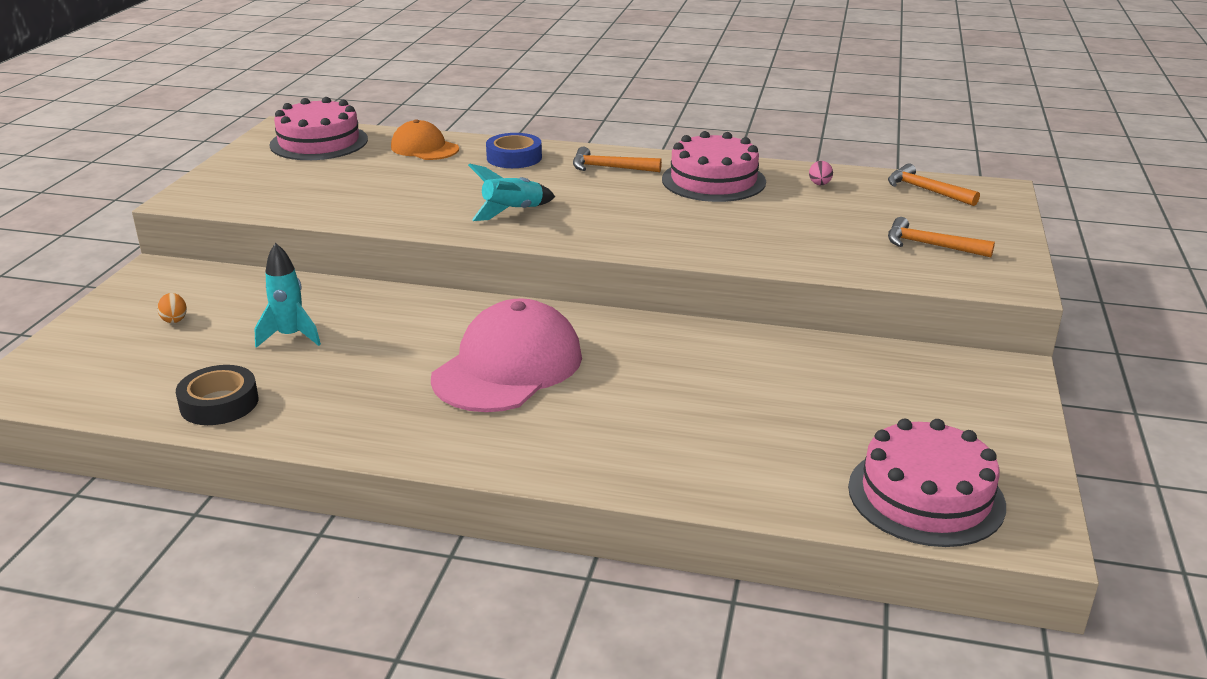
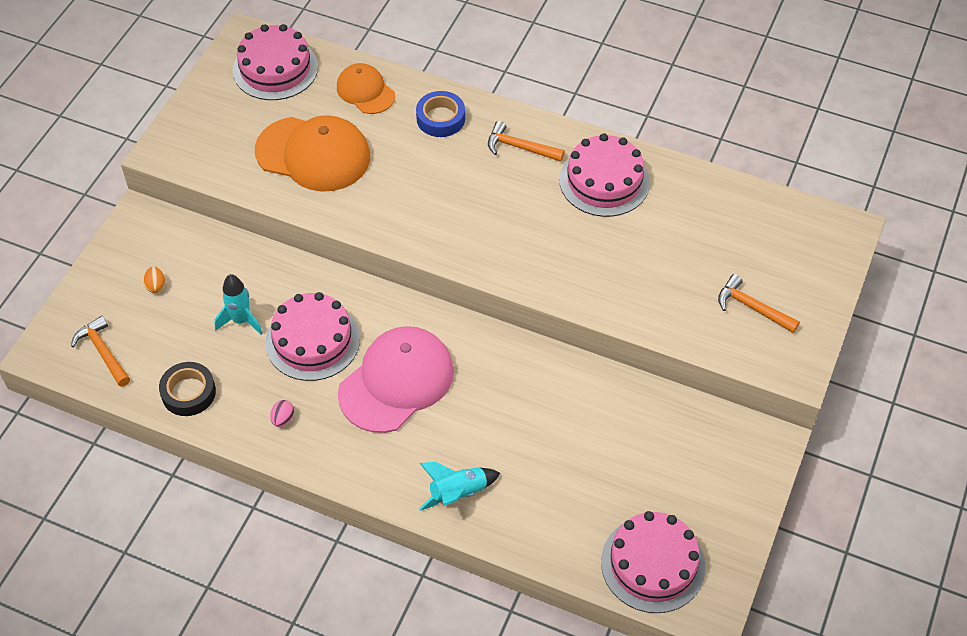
camera: 10 degrees right, 25 degrees up
turquoise rocket [468,163,555,221] -> turquoise rocket moved to [419,462,500,511]
pink egg [809,161,833,185] -> pink egg moved to [270,400,294,427]
orange hammer [888,163,980,206] -> orange hammer moved to [71,316,130,387]
none -> orange cap [255,115,370,192]
none -> pink cake [265,292,360,381]

